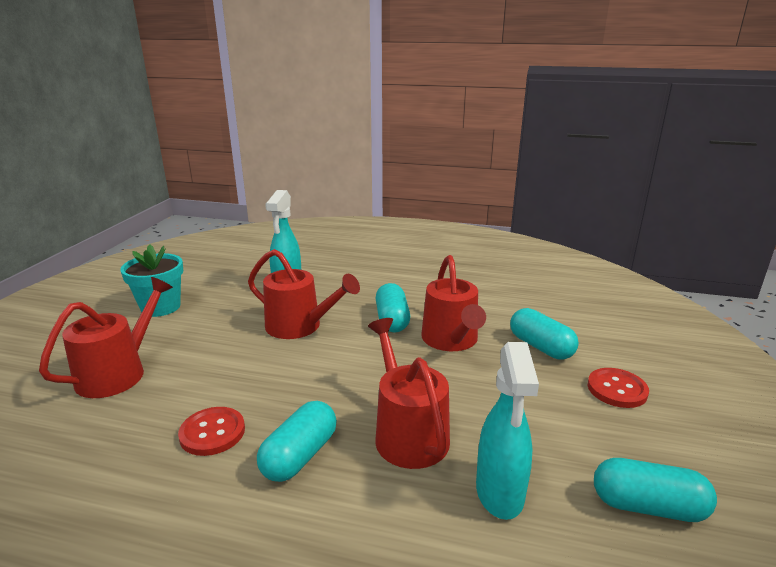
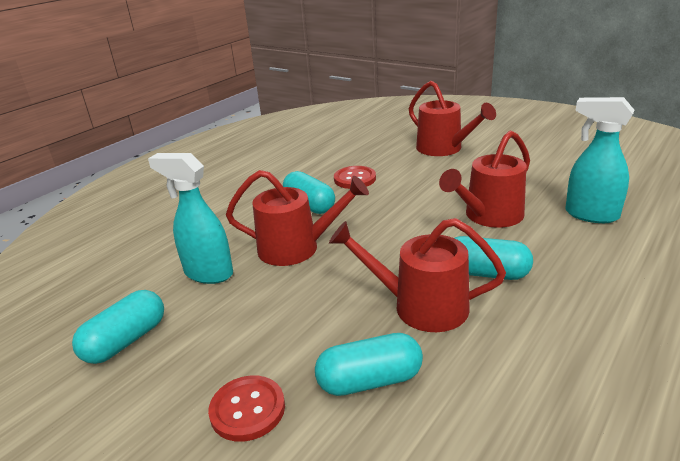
camera: 115 degrees right, 5 degrees up
turquoise flower pot [120,245,183,317] -> none

